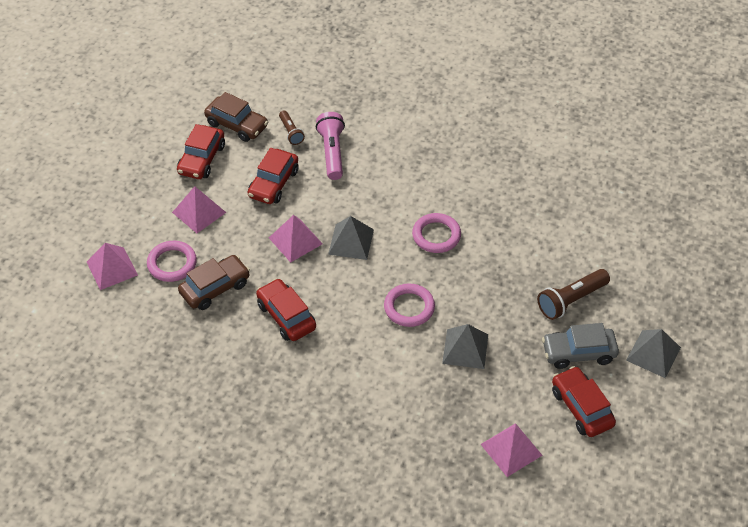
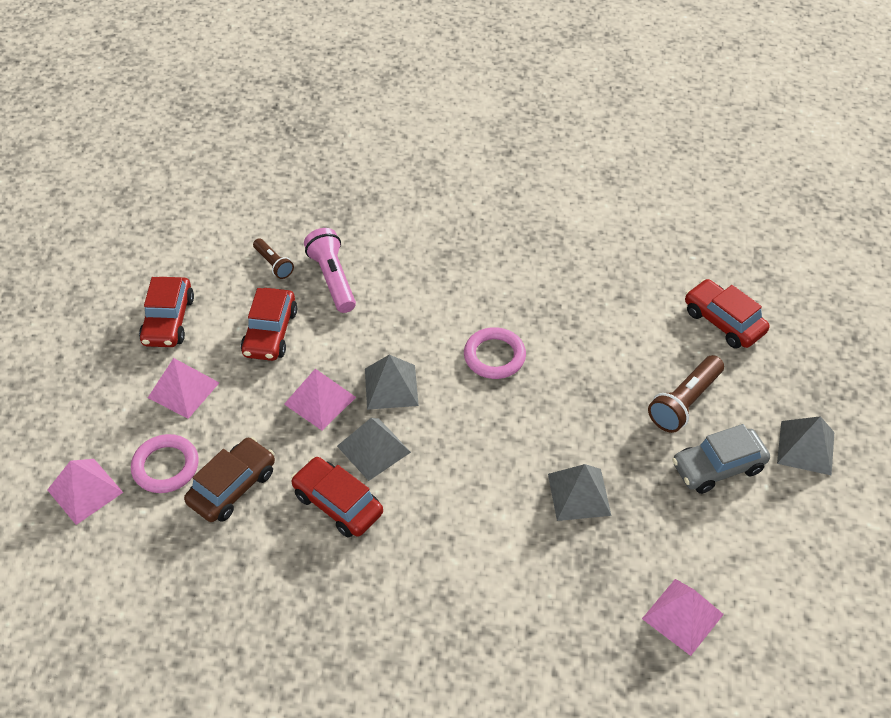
camera: 15 degrees left, 0 degrees up
brown car [204,92,268,142] -> none
pink ring [384,284,435,327] -> none
red car [552,366,616,437] -> red car moved to [685,279,770,349]
none -> grey pyramid [337,418,411,481]

